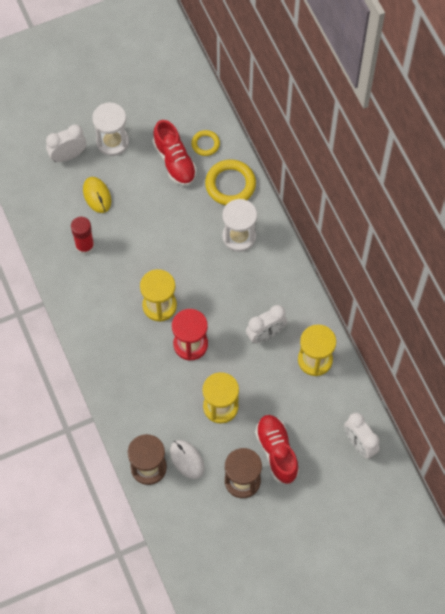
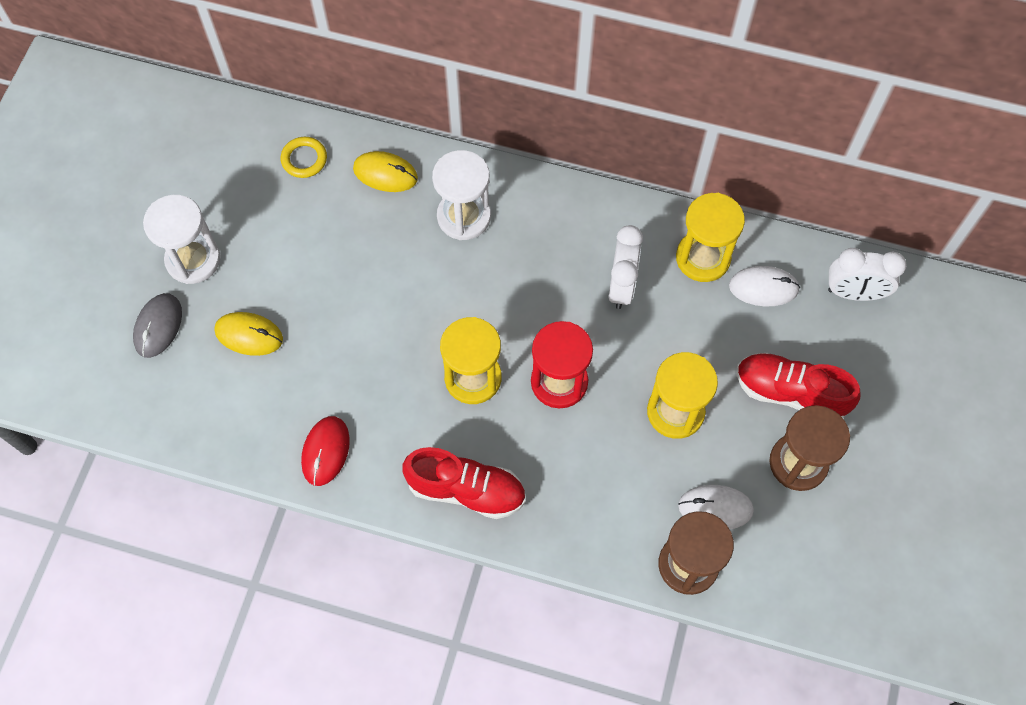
camera: 50 degrees left, 0 degrees up
white clock [46,124,86,162] -> grey mouse [133,293,182,358]
red glue stick [71,217,94,255] -> none
red shoe [153,120,197,186] -> red shoe moved to [402,447,526,519]
yellow ring [205,159,256,205] -> yellow mouse [353,151,418,192]
none -> red mouse [301,416,350,486]
none -> white mouse [729,266,800,306]

